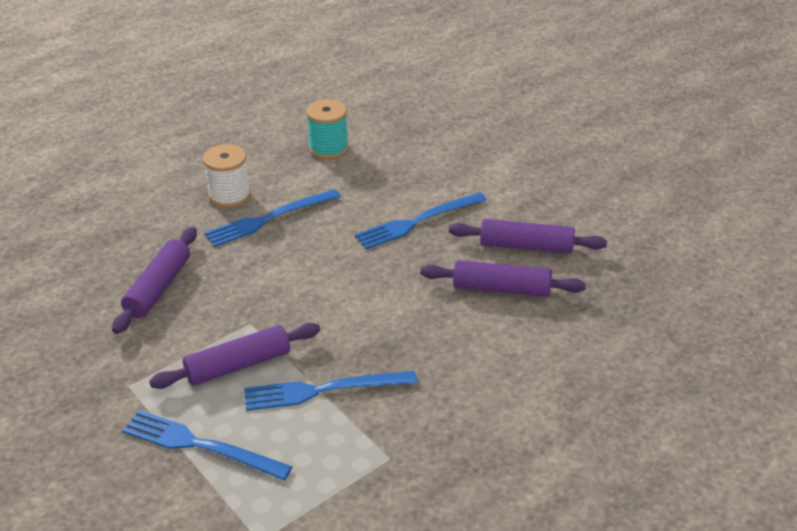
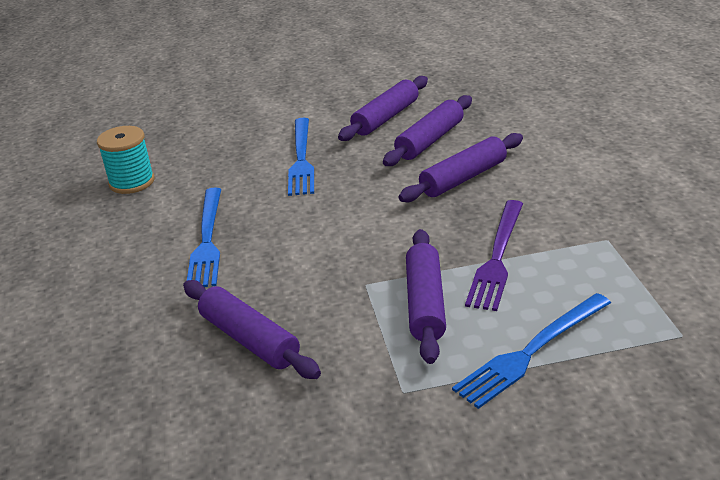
camera: 60 degrees left, 5 degrees down
white spool [203,144,251,208] -> none
blue fork [244,371,417,411] -> purple fork [465,200,523,311]
none -> purple rolling pin [399,133,523,202]

